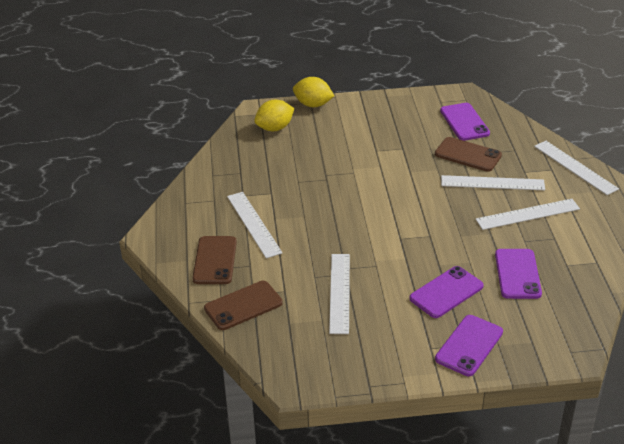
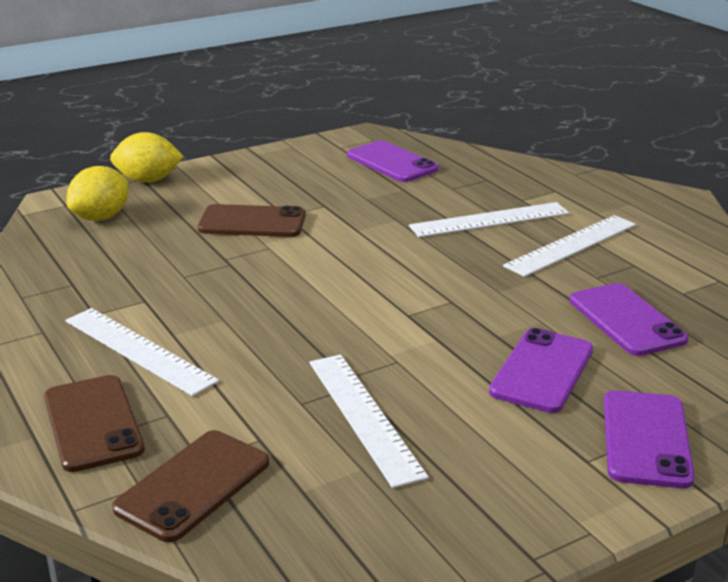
camera: 25 degrees left, 10 degrees down
brown phone [435,137,502,172] -> brown phone moved to [198,204,306,237]
white ruler [534,141,619,195] -> none

